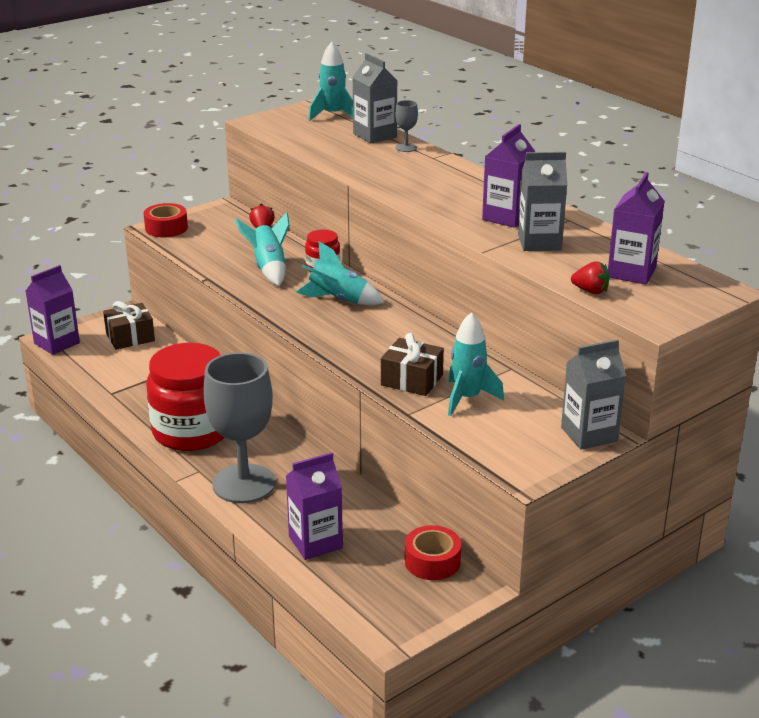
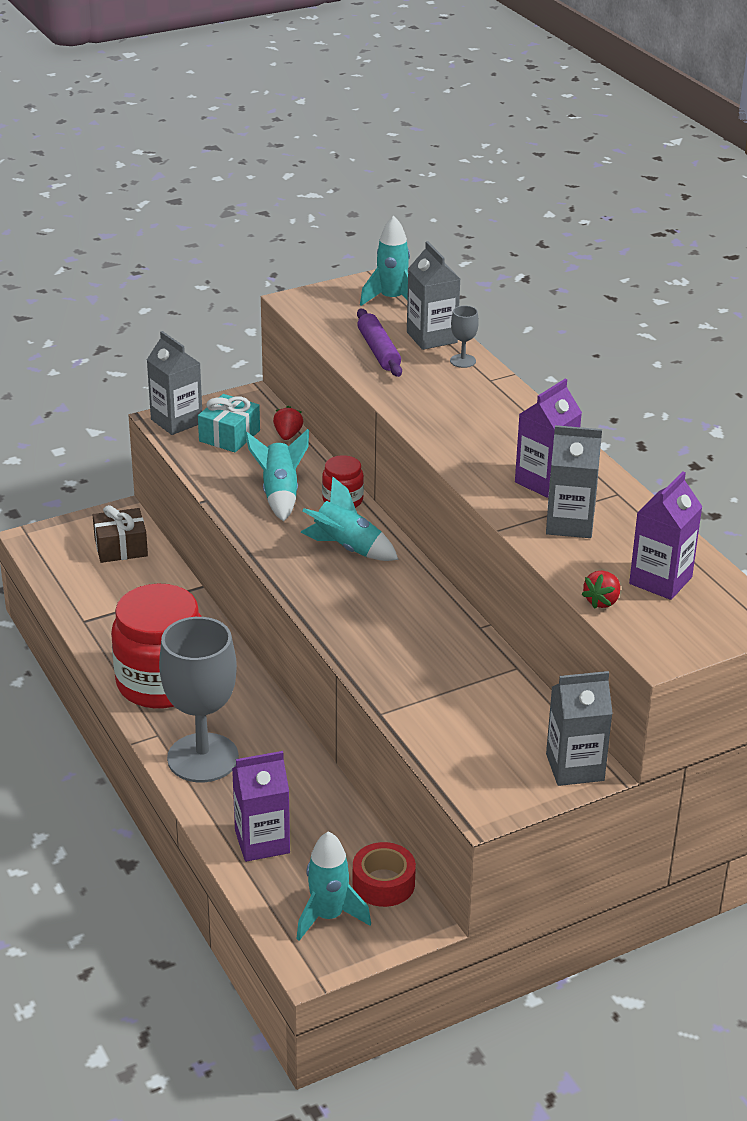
camera: 10 degrees right, 5 degrees up
purple carton [26,265,80,355] -> none
red tape [143,203,188,238] -> grey carton [147,331,202,435]
brown gift [381,333,444,396] -> none
turquoise rocket [448,312,504,416] -> turquoise rocket moved to [296,831,371,941]
red strawberry [571,261,609,294] -> red strawberry turned 90 degrees clockwise [581,571,620,609]
none -> turquoise gift [198,394,260,452]
none -> purple rolling pin [357,309,402,377]

